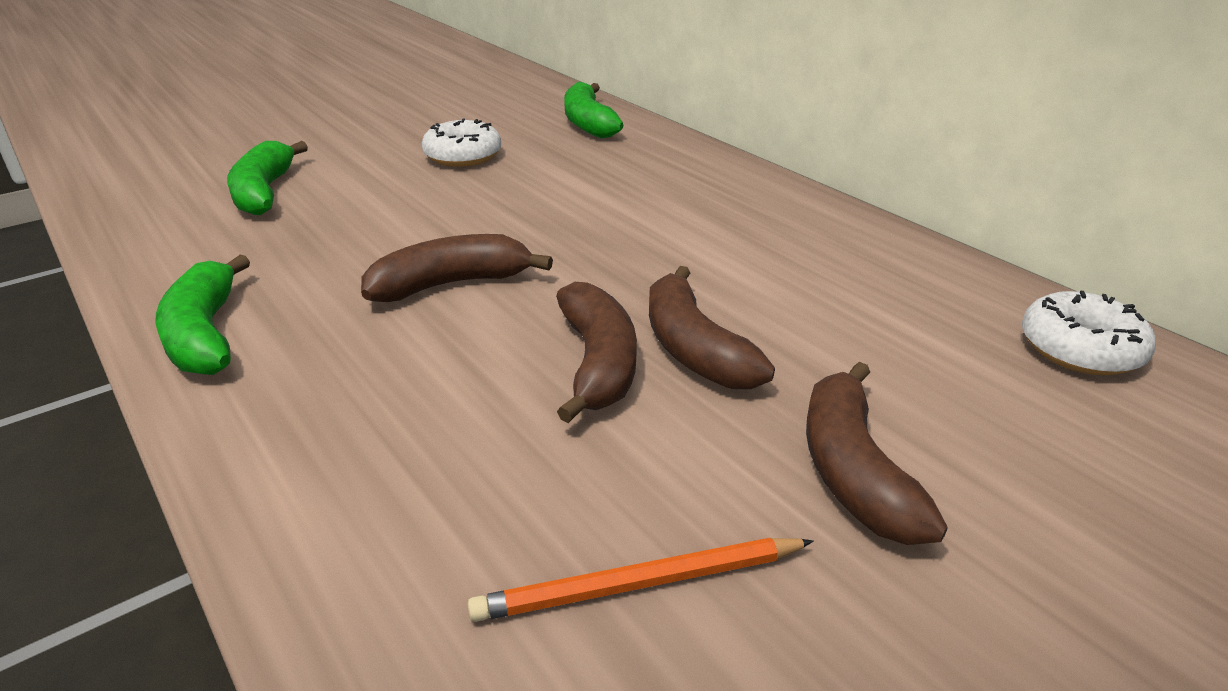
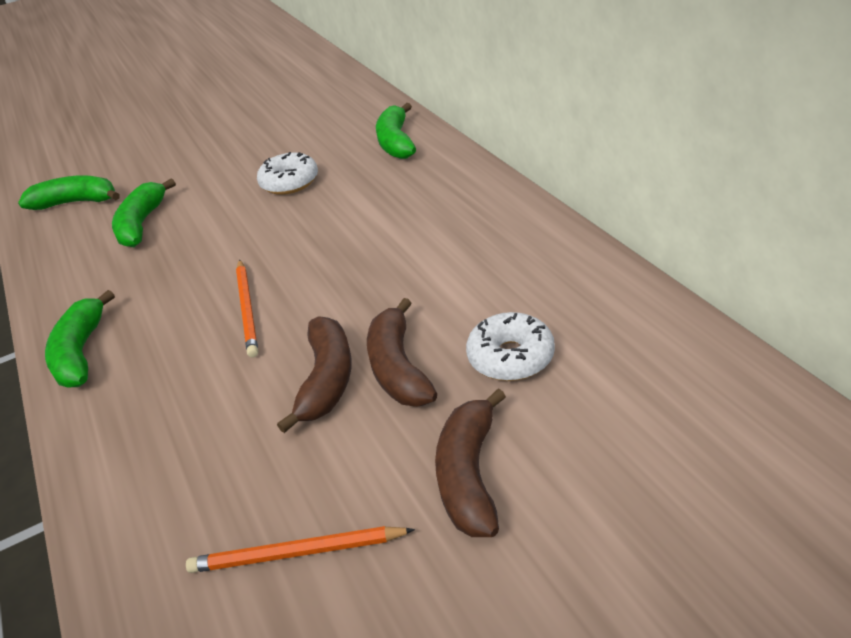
camera: 15 degrees right, 5 degrees up
brown banana [361,234,553,302] -> orange pencil [236,259,258,358]
white donut [1022,290,1156,376] -> white donut moved to [466,312,555,381]
none -> green banana [18,175,120,210]

